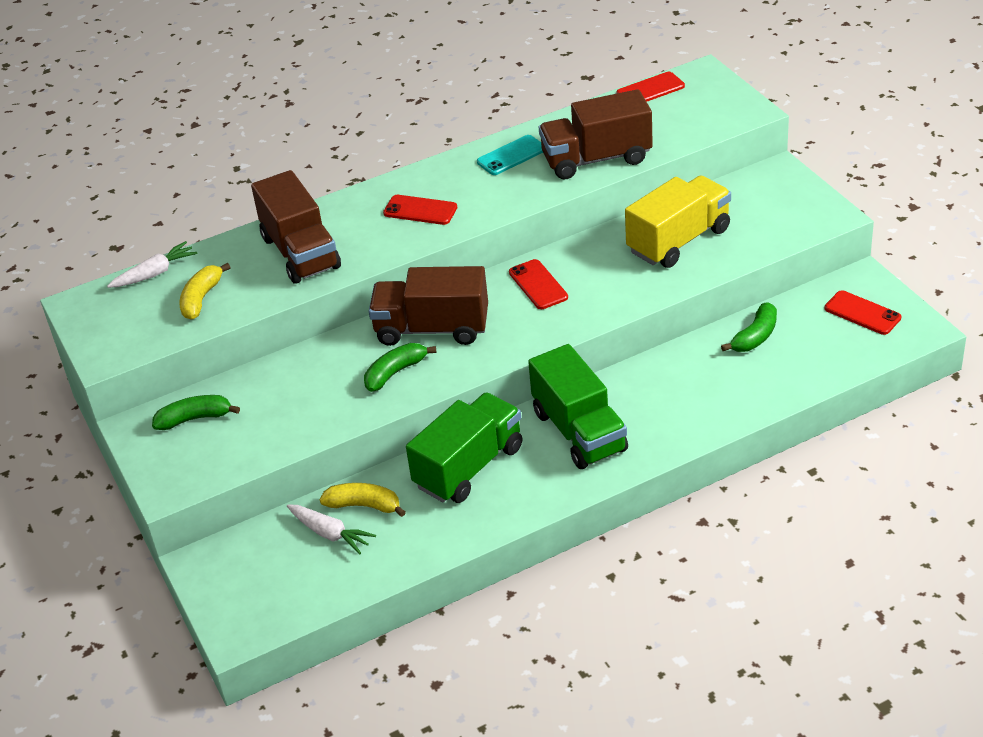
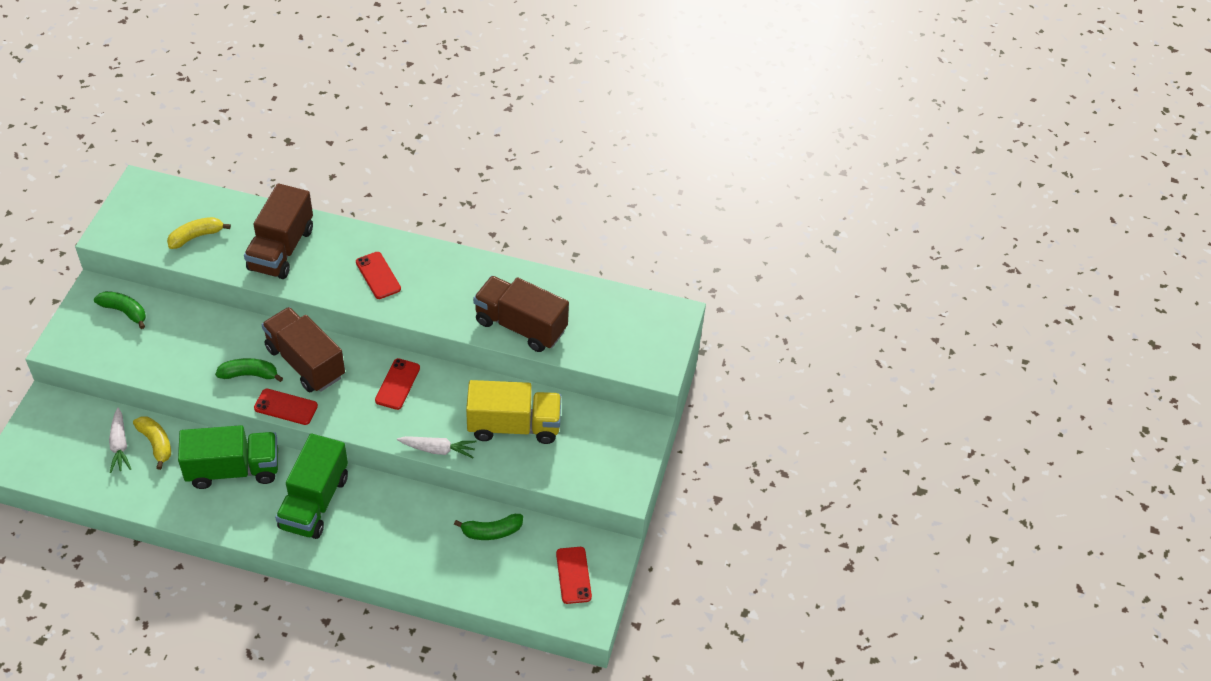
camera: 35 degrees right, 10 degrees up
white carrot [107,241,197,288] -> white carrot moved to [397,436,477,458]
turquoise phone [477,135,543,175] -> none
red phone [617,72,685,102] -> red phone moved to [254,389,318,425]

